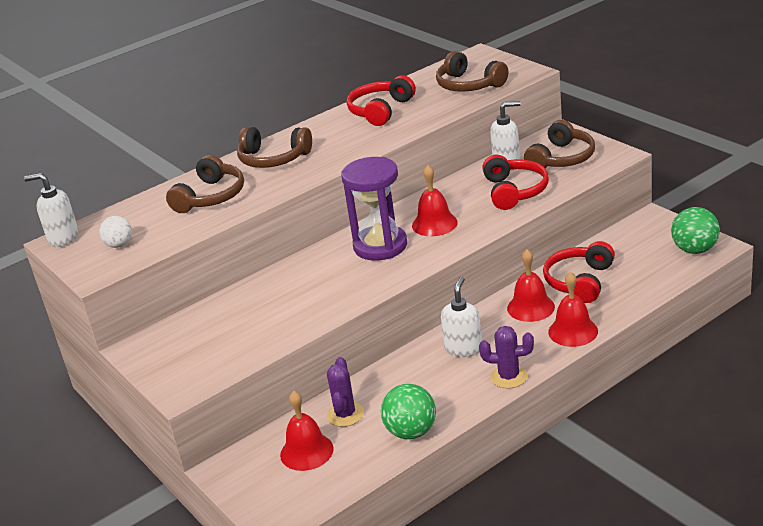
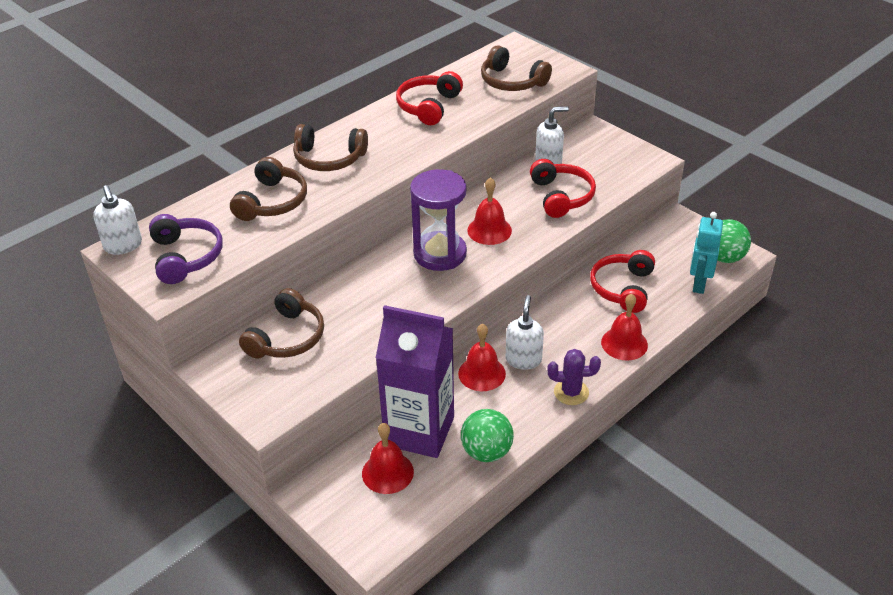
camera: 10 degrees left, 10 degrees up
white soap dispenser [24,173,79,247] -> white soap dispenser turned 120 degrees counterclockwise [93,185,142,255]
white ball [99,216,132,248] -> purple headphones [149,214,223,284]
purple cactus [327,357,364,427] -> purple carton [376,305,454,458]
red bell [507,249,555,322] -> red bell moved to [458,324,506,391]
brown headphones [524,120,595,169] -> brown headphones moved to [239,288,324,359]
none -> turquoise robot [690,212,723,294]

